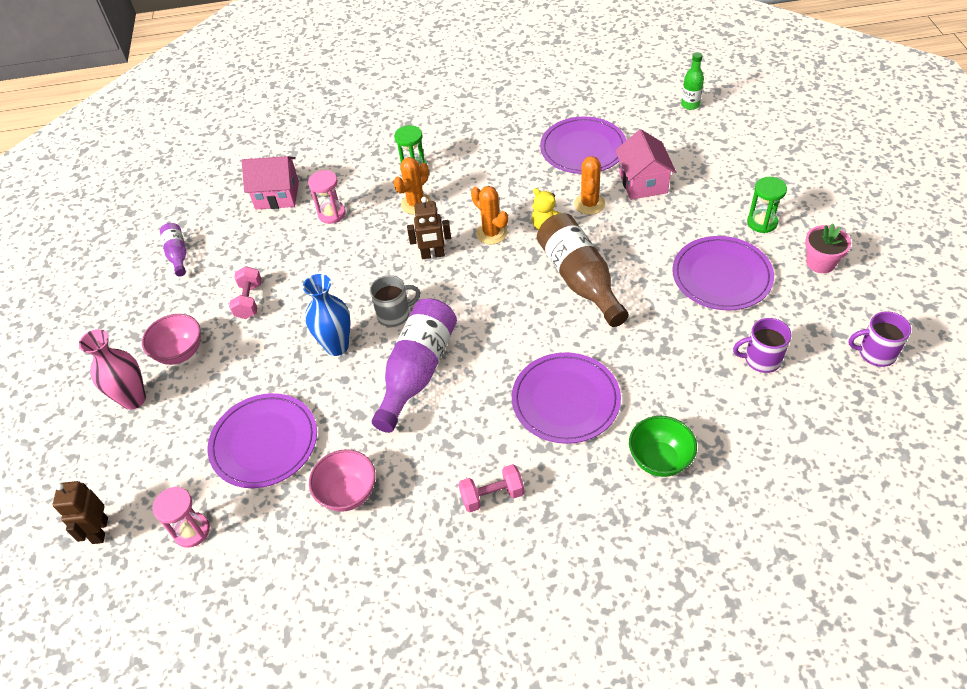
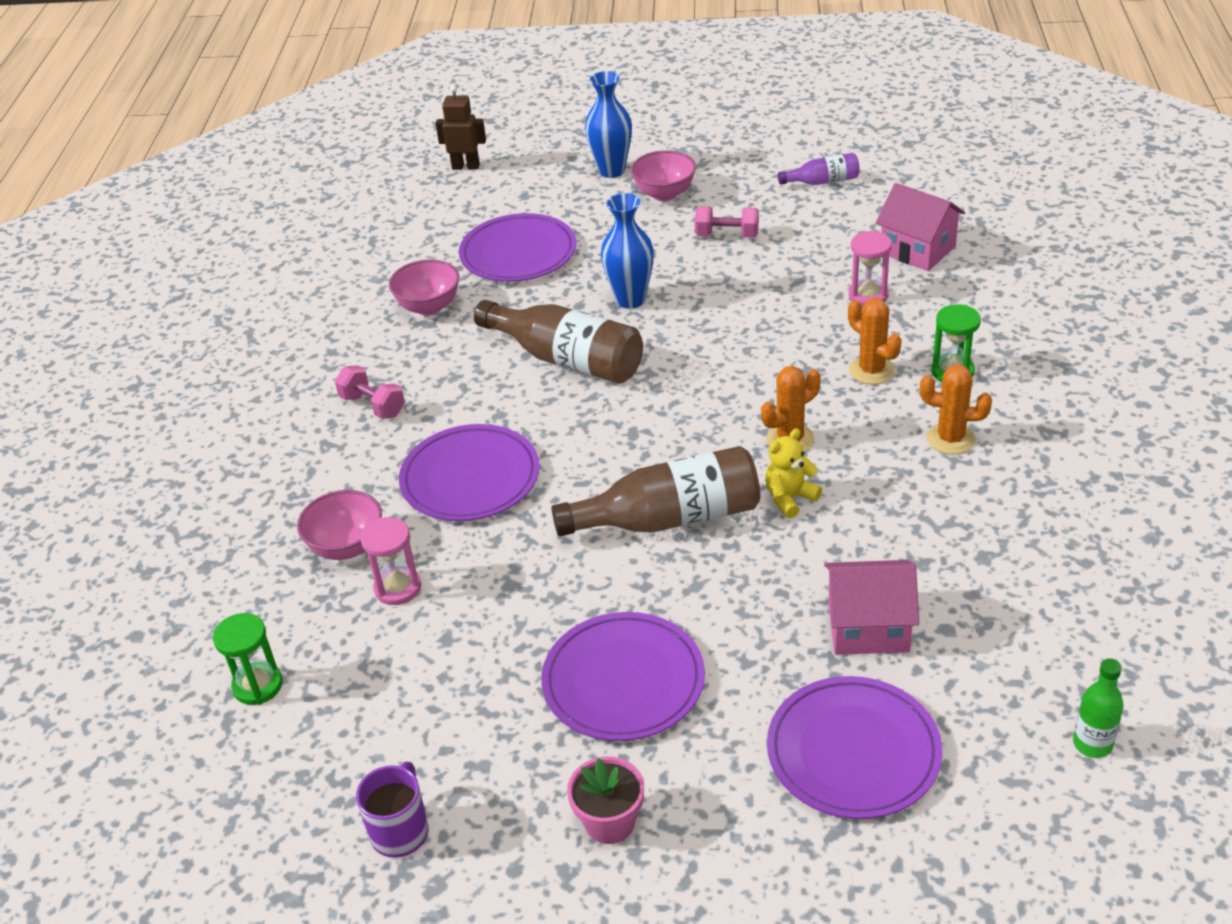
camera: 100 degrees right, 10 degrees down
pink vase [79,329,146,410] -> blue vase [585,71,632,178]
pink hourglass [153,486,210,548] -> pink hourglass moved to [360,517,421,605]
pink house [242,156,299,210] -> pink house turned 60 degrees counterclockwise [876,183,965,271]
grey mug [370,275,420,327] -> none
purple bottle [372,298,457,433] -> brown bottle [474,300,643,384]
brown robot [407,197,451,259] -> none
pink dumbbell [458,464,524,512] -> pink dumbbell turned 45 degrees counterclockwise [335,365,405,419]
purple plate [540,117,626,174] -> purple plate moved to [767,676,942,819]
orange cactus [574,156,605,215] -> orange cactus moved to [920,364,992,455]
green bowl [629,416,697,477] -> pink bowl [297,490,382,560]
purple mug [733,318,791,373] -> none
green hourglass [747,177,787,233] -> green hourglass moved to [213,613,283,705]

